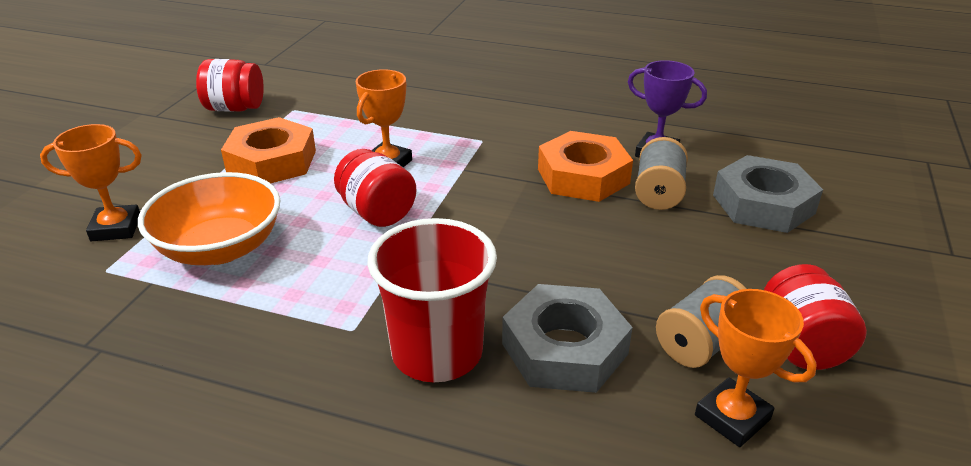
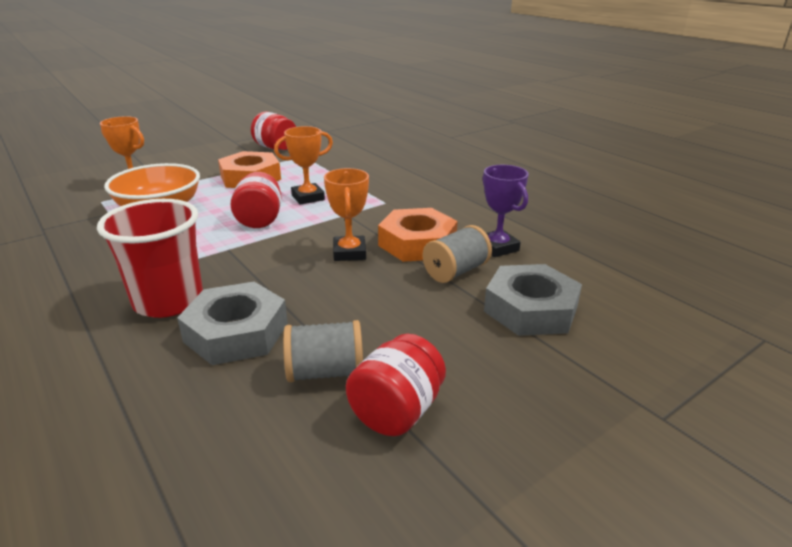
camera: 35 degrees right, 5 degrees down
orange trophy [695,289,817,447] -> orange trophy moved to [324,168,369,261]

